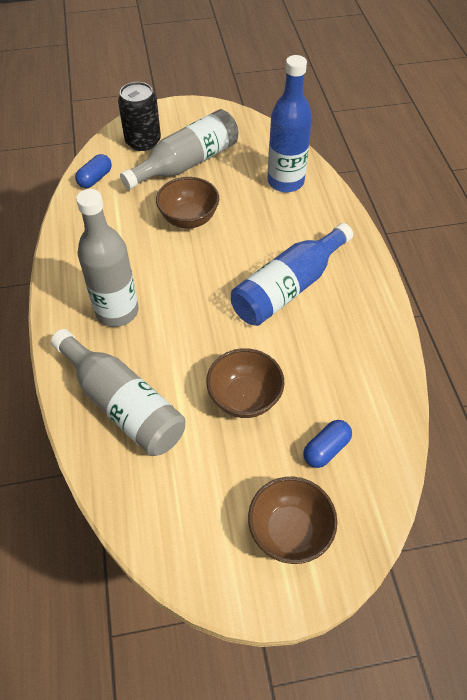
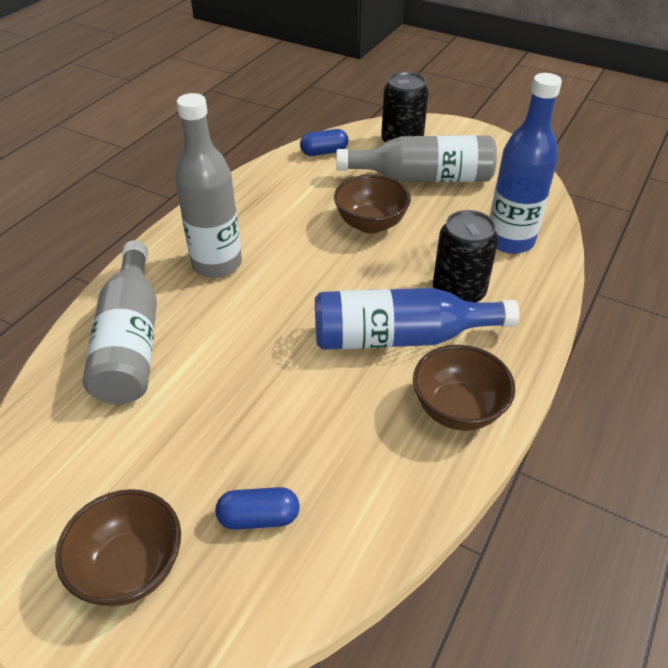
camera: 40 degrees right, 10 degrees down
brown bowl [206,348,284,418] -> brown bowl moved to [413,345,515,431]
none -> black can [433,210,498,302]

